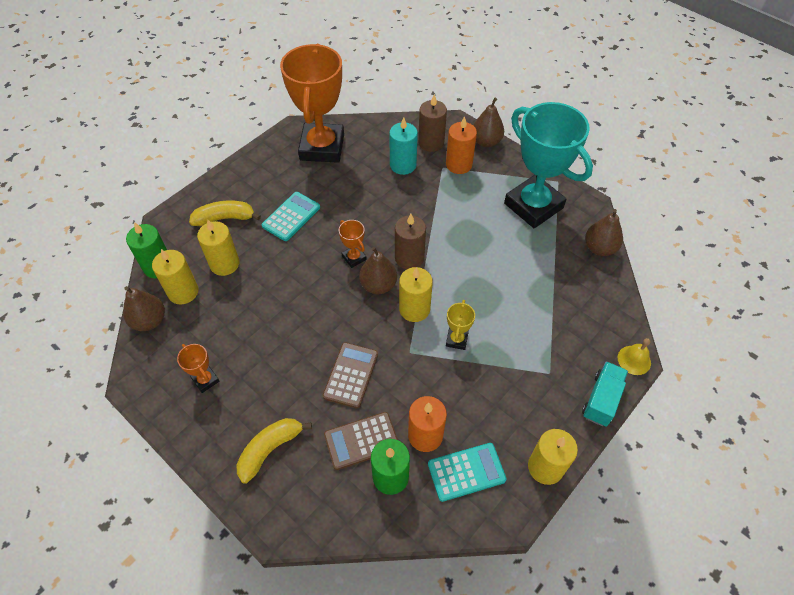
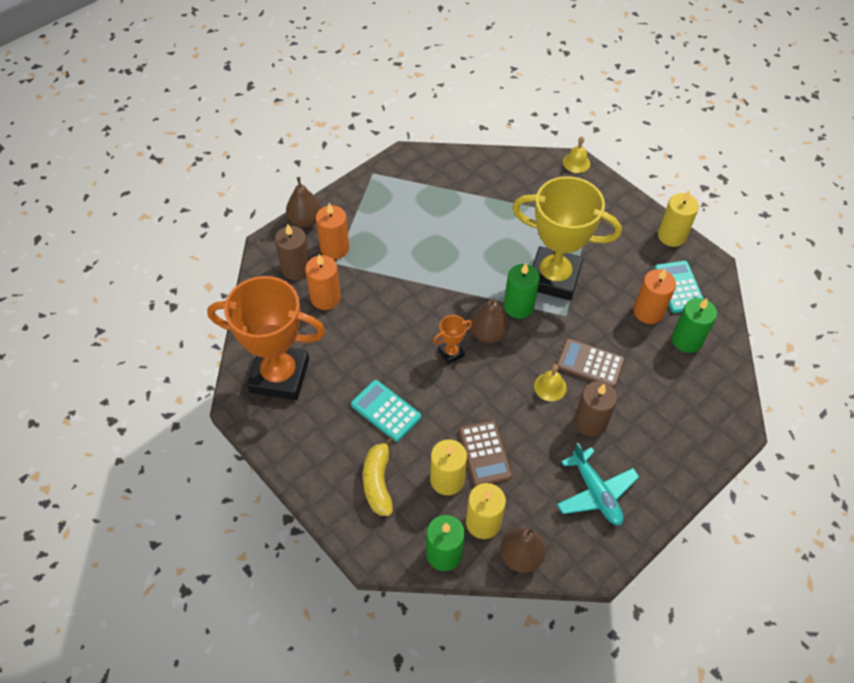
camera: 85 degrees left, 0 degrees up
orange trophy [177,344,220,393] -> turquoise plane [557,443,639,525]
yellow banana [237,418,312,484] -> none
brown calculator [324,412,398,470] -> brown calculator moved to [459,420,513,486]
turquoise candle [389,117,418,175] -> orange candle [305,254,341,310]
brown candle [395,214,426,269] -> brown candle moved to [574,381,617,437]
yellow candle [399,267,433,322] -> green candle [504,263,540,319]
yellow trophy [446,300,475,350] -> yellow trophy [512,176,622,301], size x2.48
turquoise trophy [504,102,593,228] -> none
turquoise truck [582,361,628,427] -> none
brown pear [585,209,623,256] -> none
none -> yellow bell [534,364,567,401]

